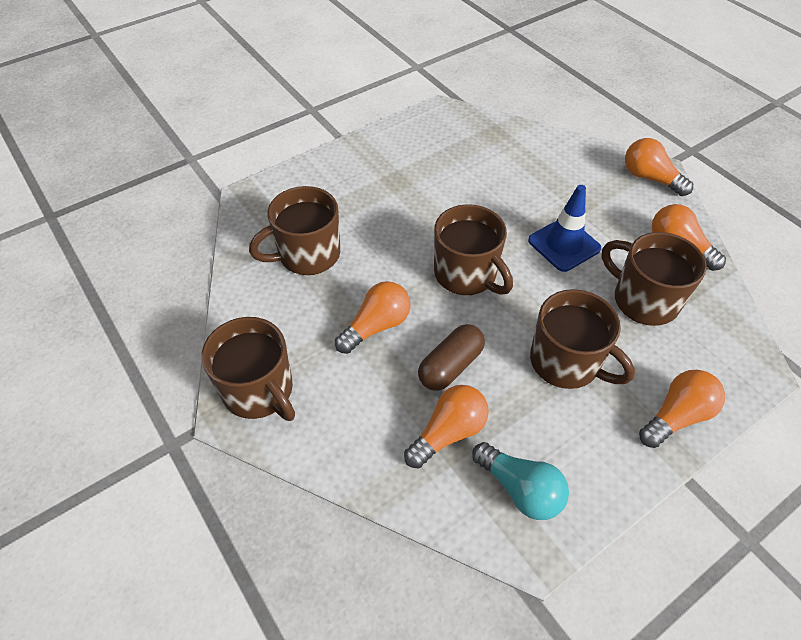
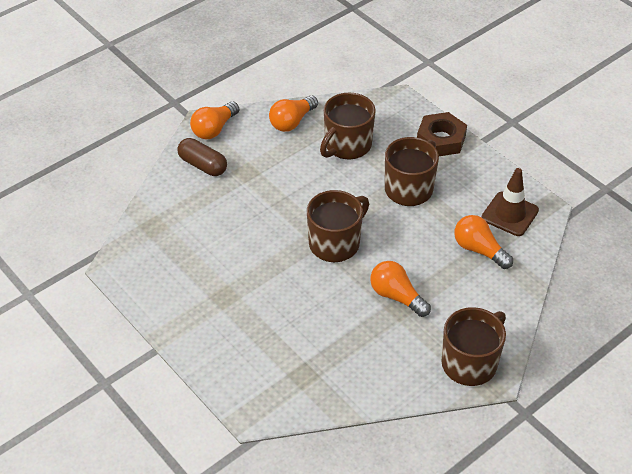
camera: 95 degrees left, 5 degrees down
brown mug [249,186,340,275] -> none
brown capsule [418,324,485,391] -> brown capsule moved to [177,138,227,176]
turquoise light bulb [472,442,569,520] -> brown traffic cone [482,168,539,236]
blue traffic cone [528,185,601,272] -> none
orange light bulb [639,370,725,448] -> brown nut [417,112,467,156]

